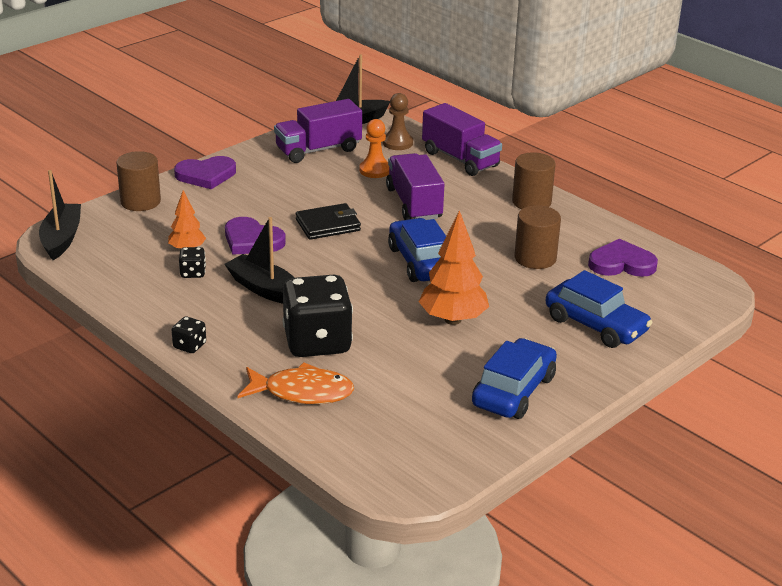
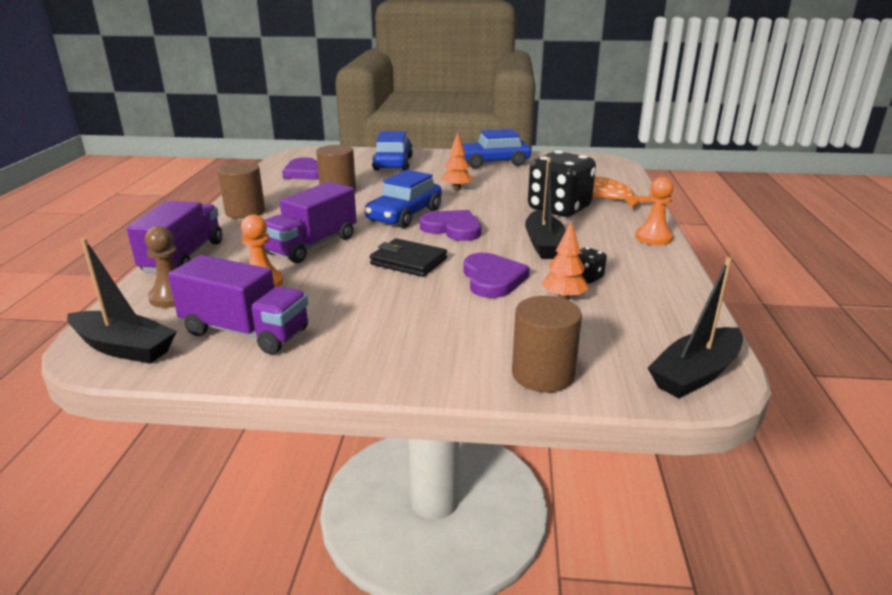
camera: 130 degrees left, 5 degrees down
black dice [172,316,206,353] -> orange pawn [636,177,674,245]
purple heart [174,156,236,189] -> purple heart moved to [420,210,481,241]
orange tree [419,210,489,325] -> orange tree [442,132,473,190], size x0.58

